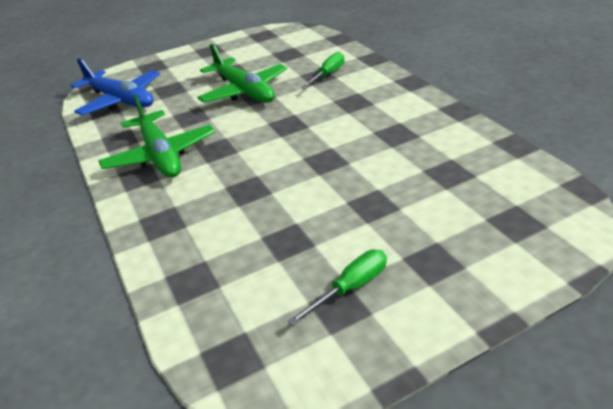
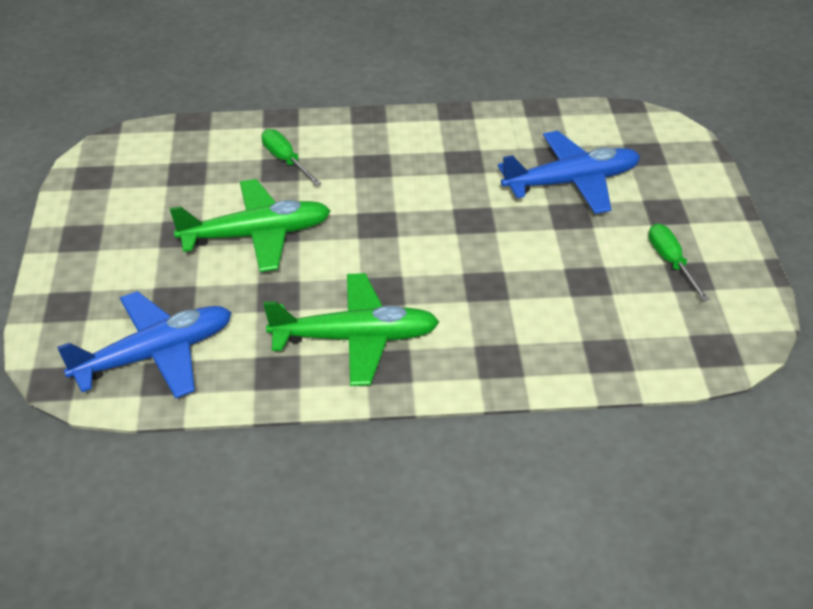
camera: 70 degrees left, 5 degrees up
none -> blue plane [498,131,640,214]

